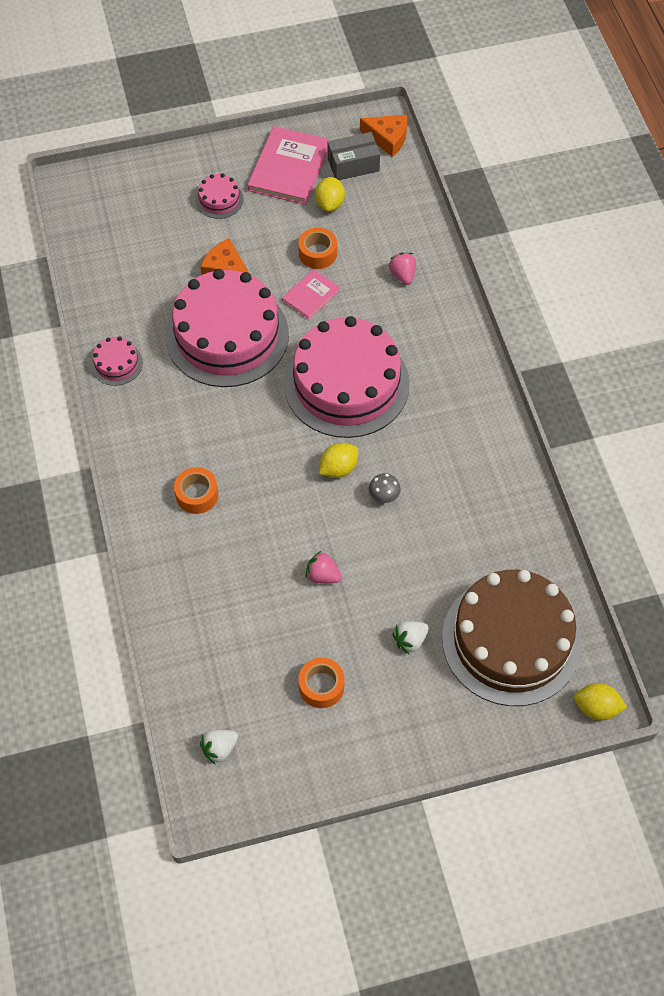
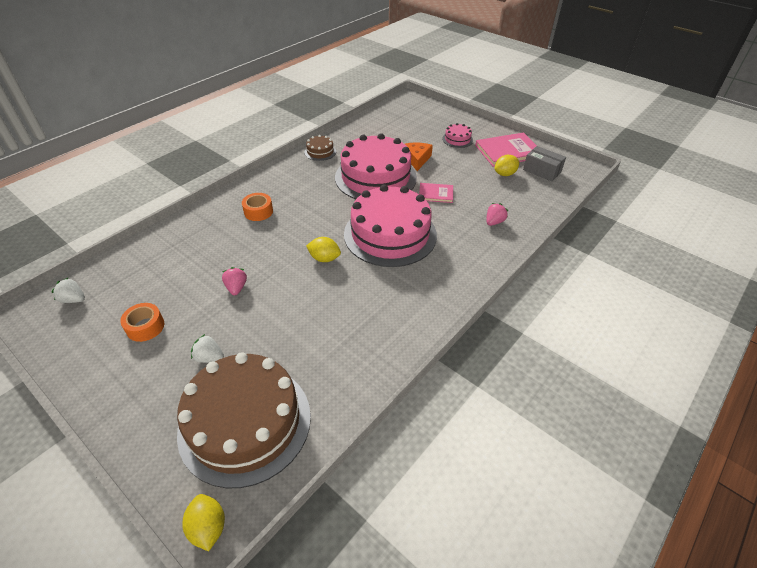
camera: 55 degrees right, 15 degrees down
pink cake [91,337,143,386] -> brown cake [304,135,336,161]
orange tape [298,227,337,269] -> none
orange cheese [360,115,407,157] -> none
grey mushroom [369,473,401,503] -> none

